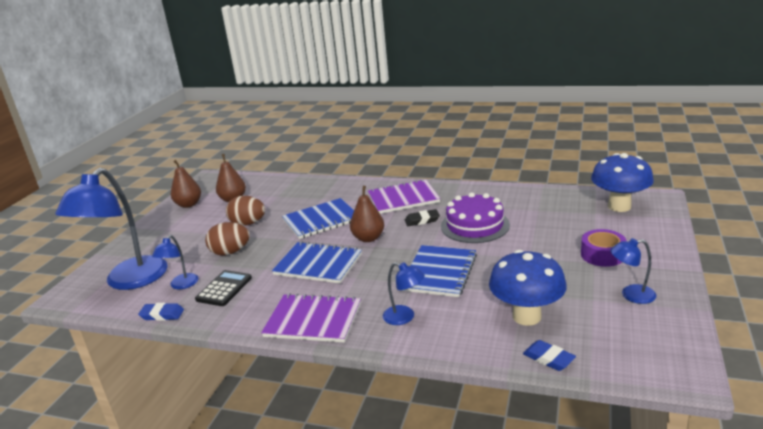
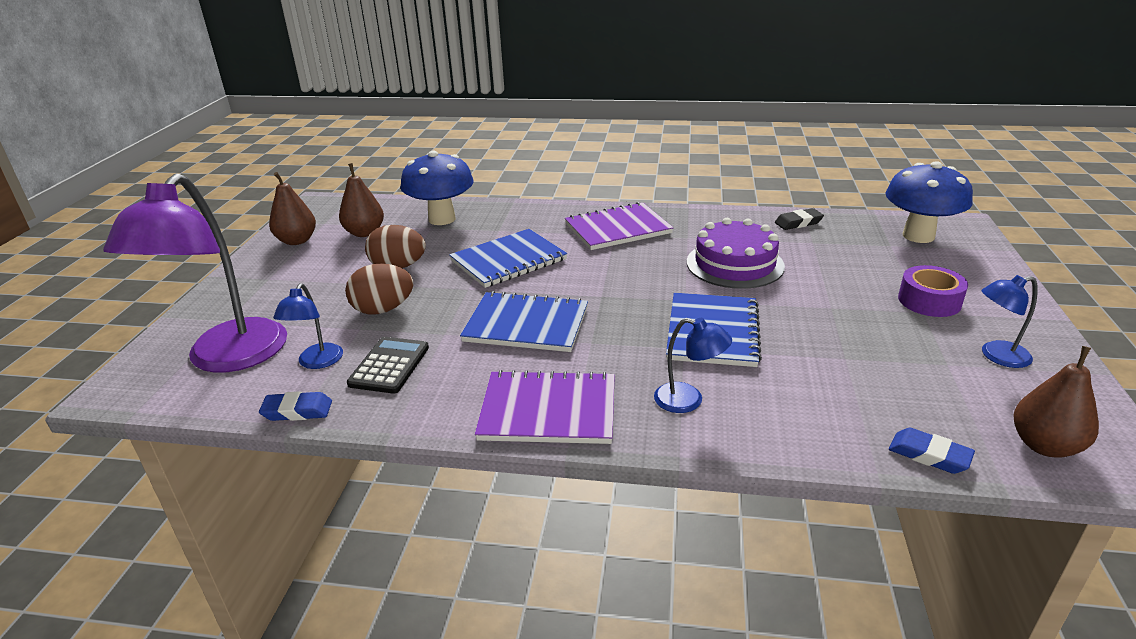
camera: 10 degrees left, 5 degrees up
blue lamp [55,168,168,290] -> purple lamp [103,173,287,373]
brown pear [350,186,384,242] -> brown pear moved to [1013,346,1099,457]
black eraser [405,209,440,226] -> black eraser moved to [775,208,824,230]
blue mushroom [489,250,567,326] -> blue mushroom moved to [400,151,474,225]

